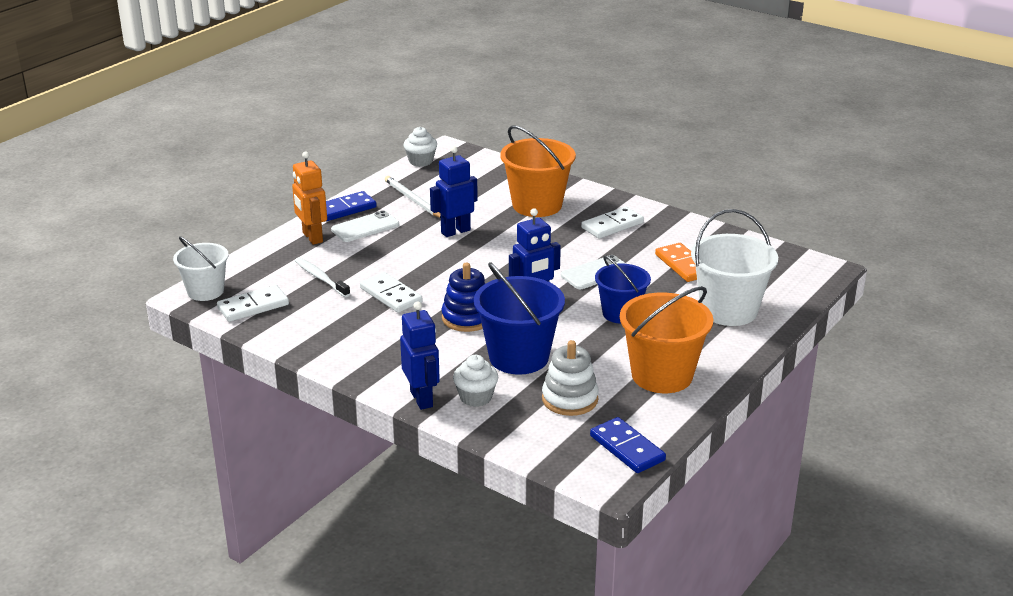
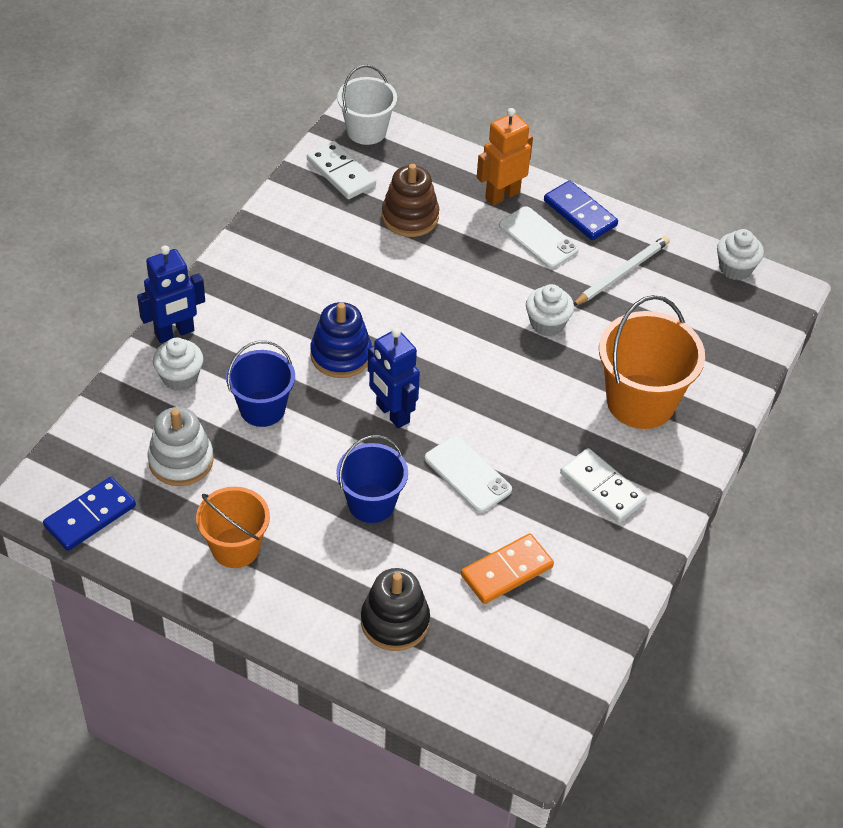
camera: 80 degrees right, 20 degrees up
white toothbrush [295,257,350,297] -> brown stacking toy [382,164,439,237]
white domino [360,272,423,313] -> none
blue robot [430,146,478,237] -> white cupcake [526,284,574,337]
blue bucket [474,262,565,375] -> blue bucket [226,341,295,427], size x0.65
orange bucket [620,286,713,393] -> orange bucket [196,487,270,568], size x0.65
white bucket [691,209,778,326] -> black stacking toy [361,568,430,651]

